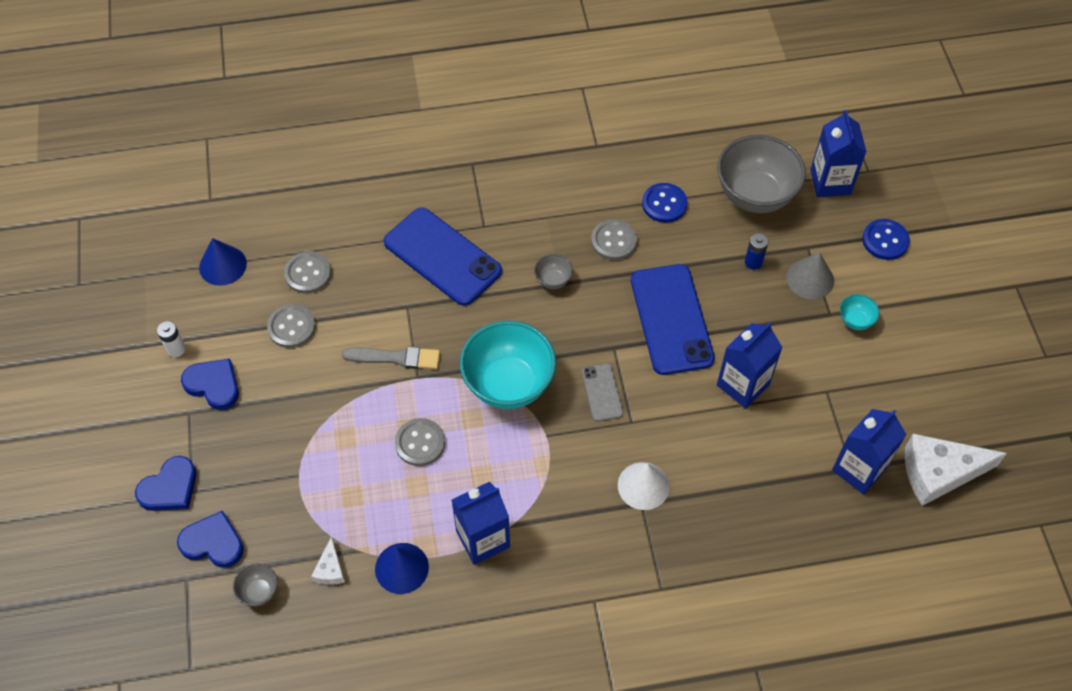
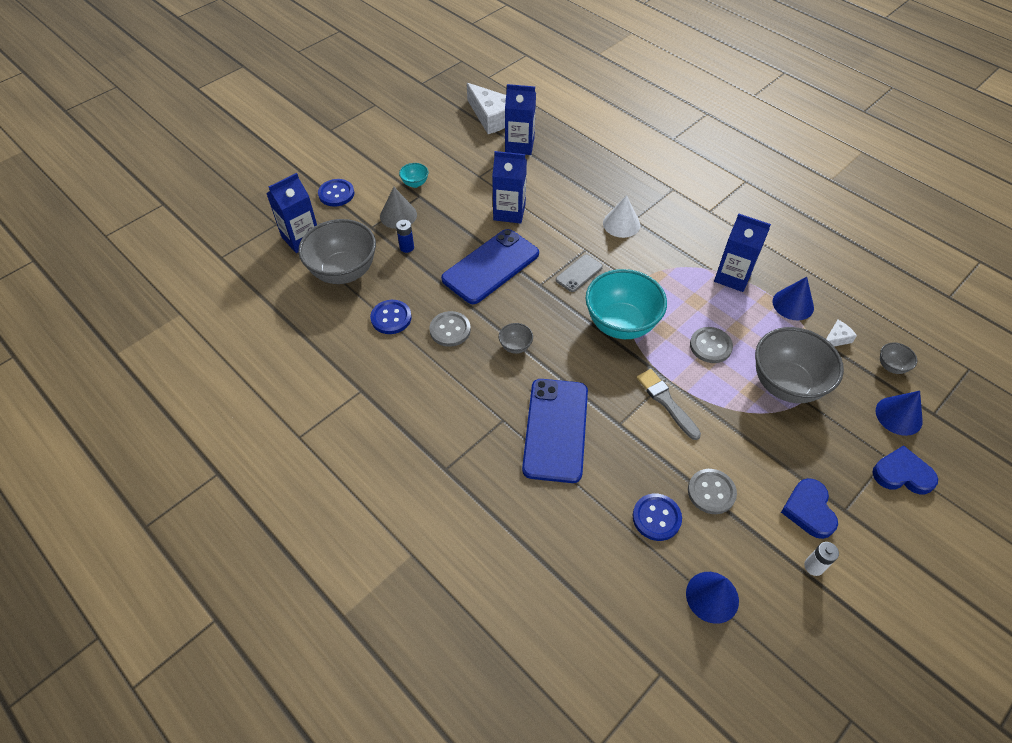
camera: 125 degrees left, 5 degrees down
blue heart [177,511,244,568] -> blue cone [876,391,923,436]
grey button [284,251,331,294] -> blue button [633,494,682,541]
none -> grey bowl [755,327,844,403]

